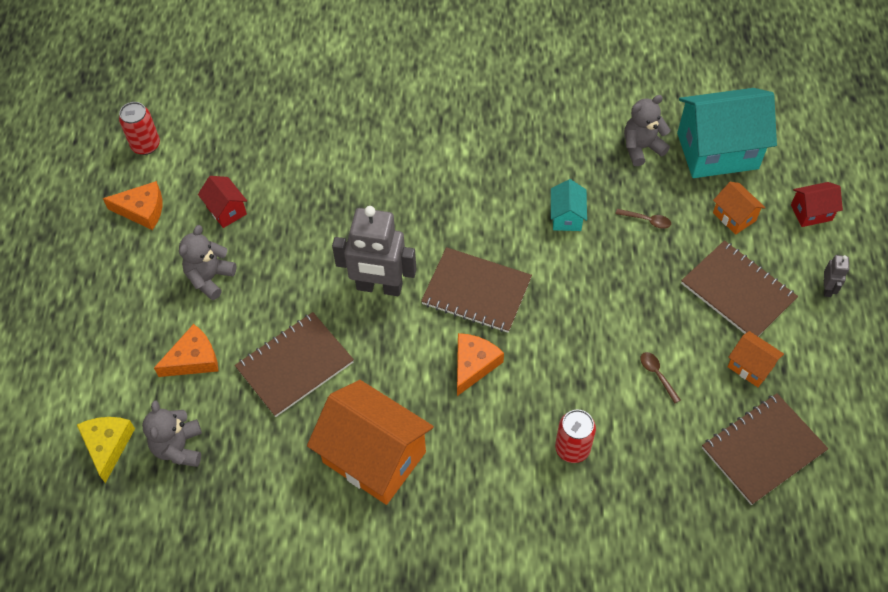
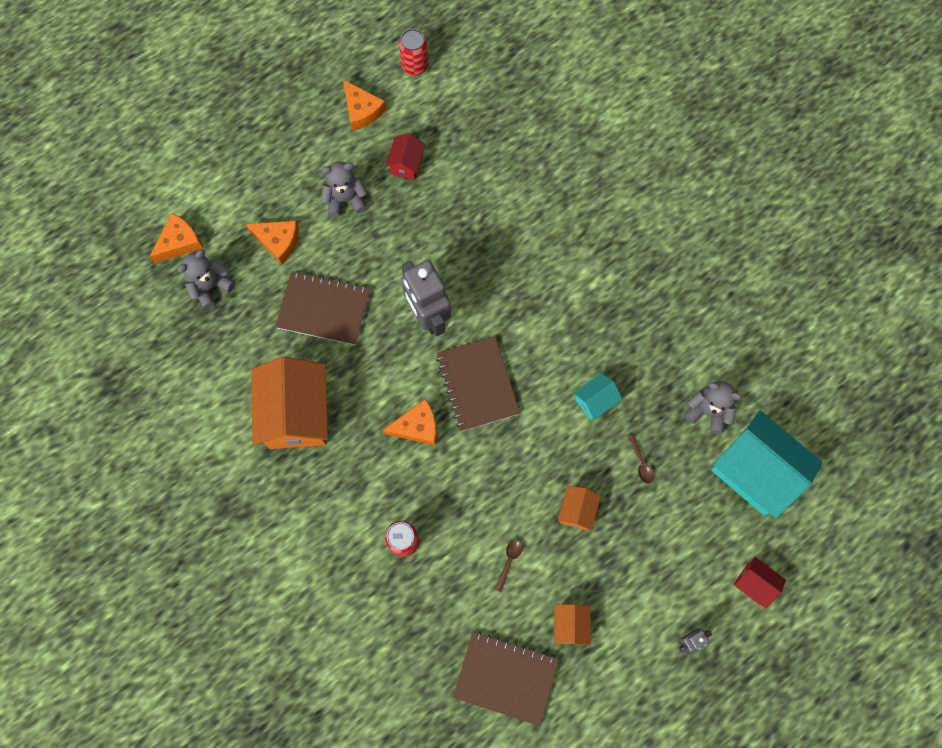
camera: 50 degrees right, 15 degrees up
yellow cheese [77,417,135,483] -> orange cheese [149,213,203,263]
brown notebook [681,240,798,336] -> none
orange house [713,182,766,235] -> orange house moved to [558,486,601,531]

